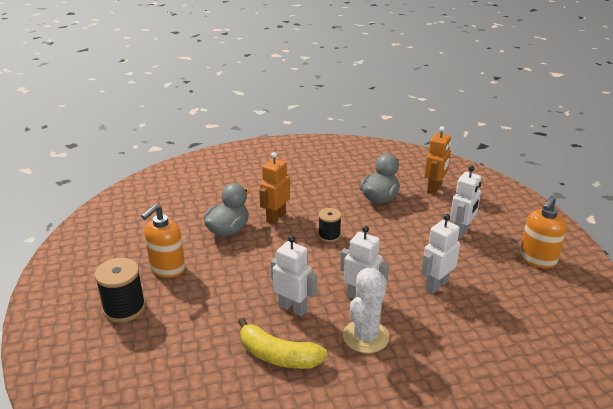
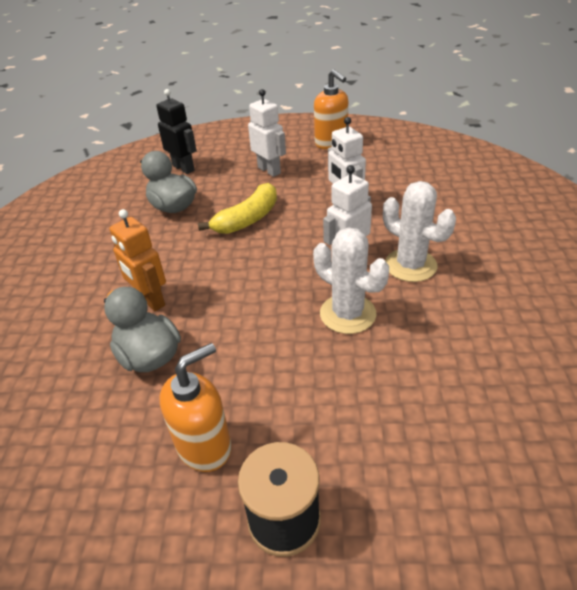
camera: 70 degrees left, 10 degrees up
orange soap dispenser [141,204,185,278] -> orange soap dispenser turned 90 degrees counterclockwise [159,343,232,472]
yellow banana [238,318,327,369] -> yellow banana moved to [198,183,277,234]
white robot [271,235,317,317] -> white cactus [313,227,389,334]
black spool [318,208,341,242] -> none
orange robot [424,126,451,195] -> black robot [156,89,197,174]

